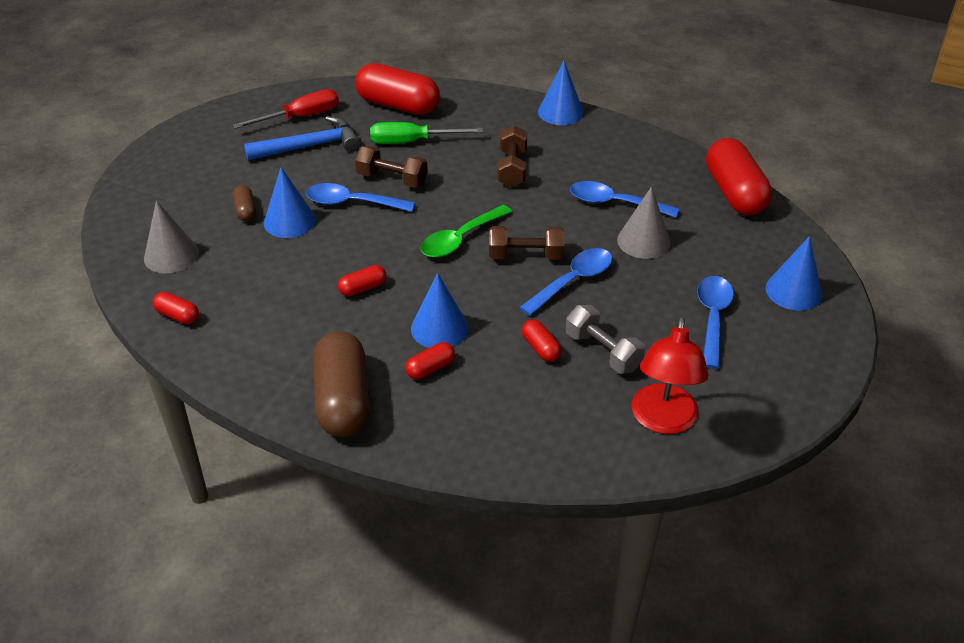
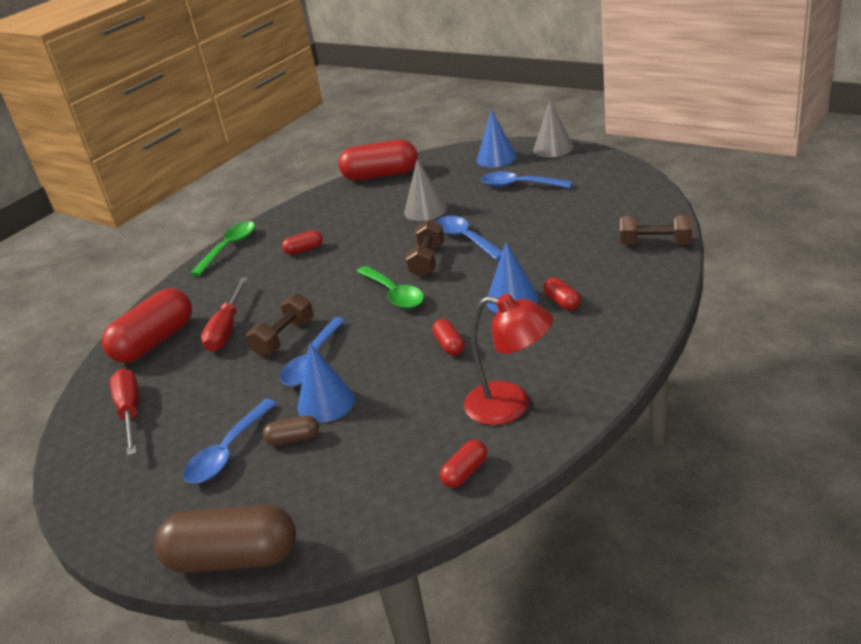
camera: 75 degrees left, 10 degrees down
grey cone [144,200,199,273] -> grey cone moved to [533,100,574,157]
blue hammer [244,116,360,161] -> none
brown capsule [313,331,370,437] -> brown capsule moved to [154,504,296,573]
green screwdriver [370,122,483,144] -> red screwdriver [201,277,248,352]
brown dumbbell [497,125,528,187] -> brown dumbbell moved to [620,215,692,245]
red capsule [522,319,561,362] -> red capsule moved to [282,230,323,255]
blue cone [538,61,584,125] -> green spoon [190,221,255,276]
grey dumbbell [566,305,645,374] -> none
blue spoon [570,181,679,218] -> blue spoon moved to [183,399,278,483]
red lamp [632,316,709,434] -> red lamp moved to [464,294,553,425]

